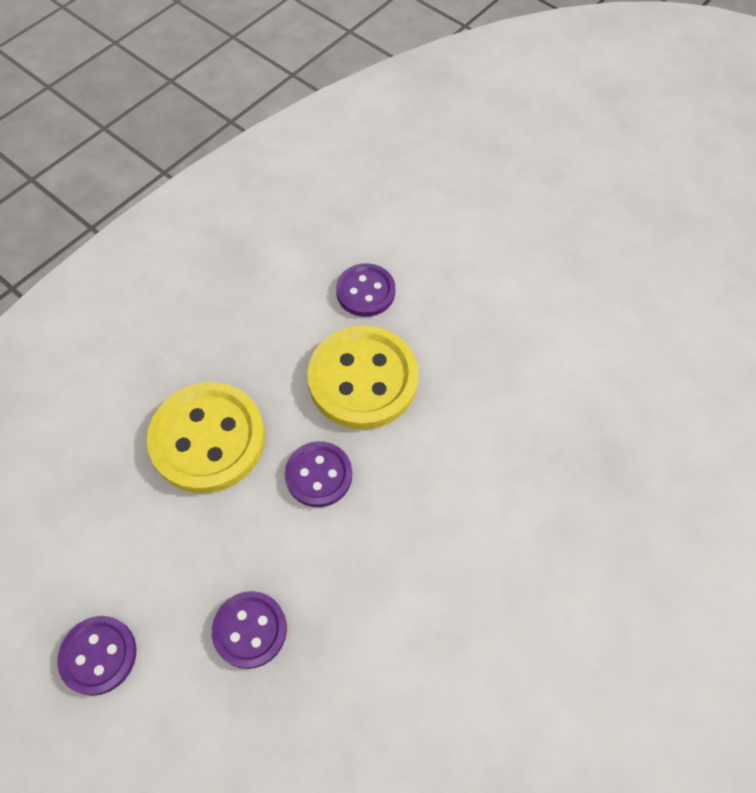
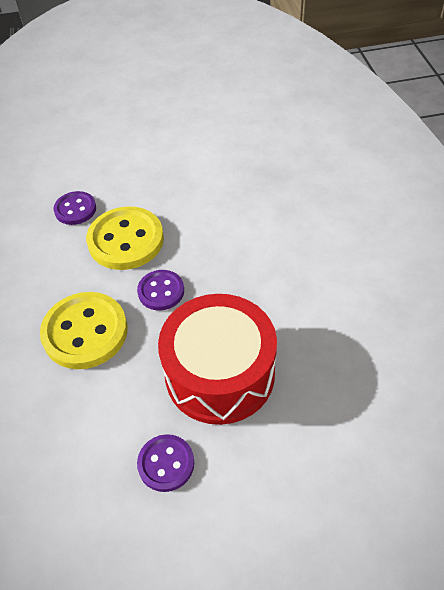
camera: 50 degrees left, 10 degrees down
purple button [212,591,287,669] -> red drum [158,294,277,425]

